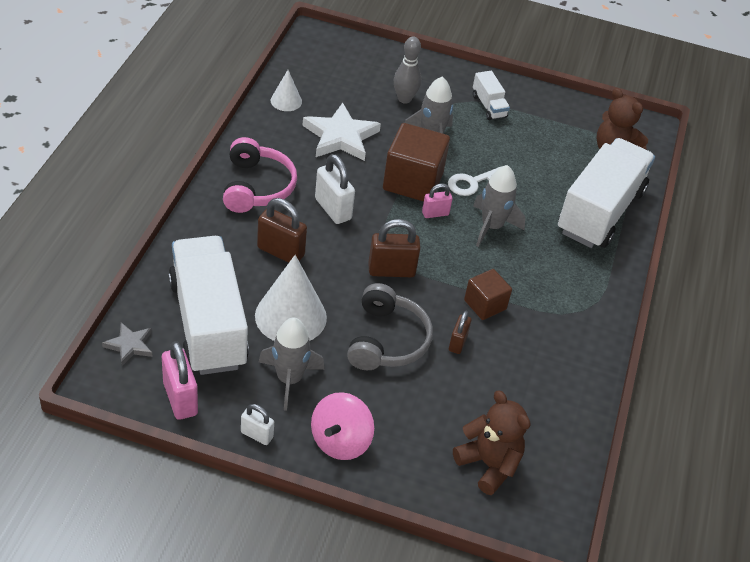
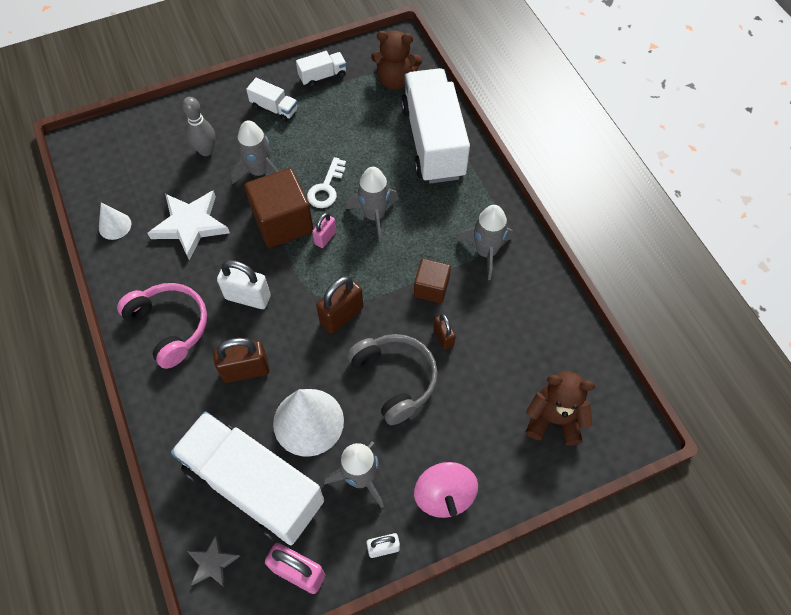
camera: 35 degrees left, 15 degrees up
none -> white truck [296,51,347,87]
none -> grey rocket [457,205,513,280]

